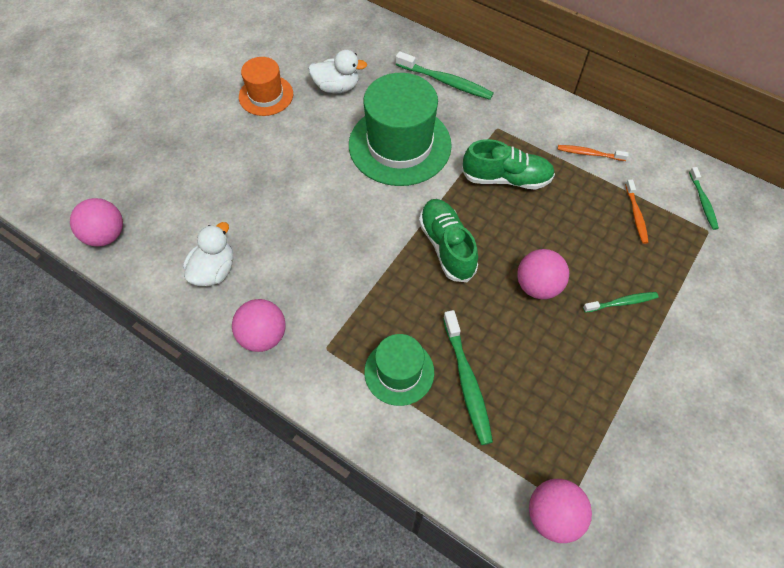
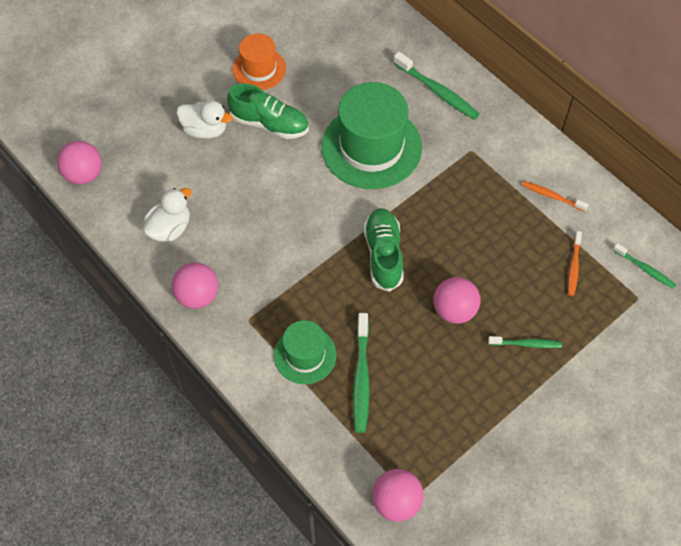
camera: 15 degrees right, 0 degrees up
white duck [308,50,367,93] -> white duck moved to [177,101,233,139]
green shoe [462,139,555,190] -> green shoe moved to [227,84,309,139]
green toothbrush [689,167,719,230] -> green toothbrush turned 60 degrees counterclockwise [613,243,676,289]

